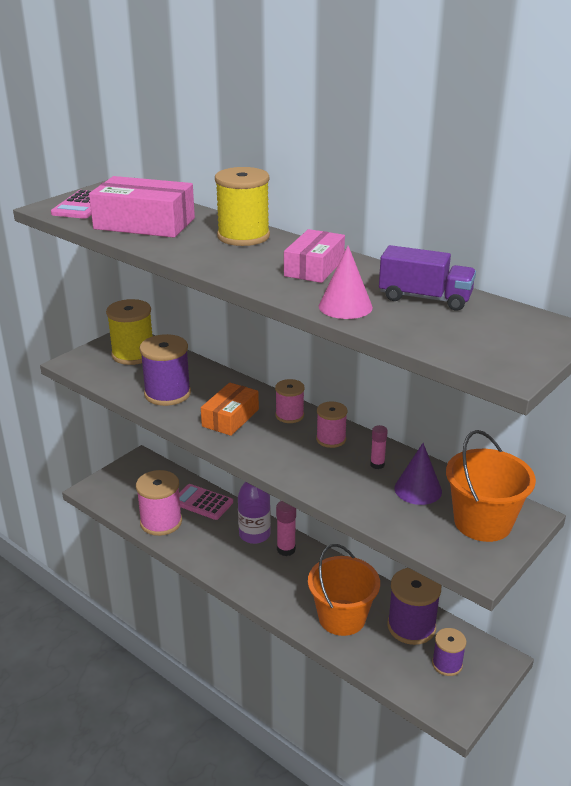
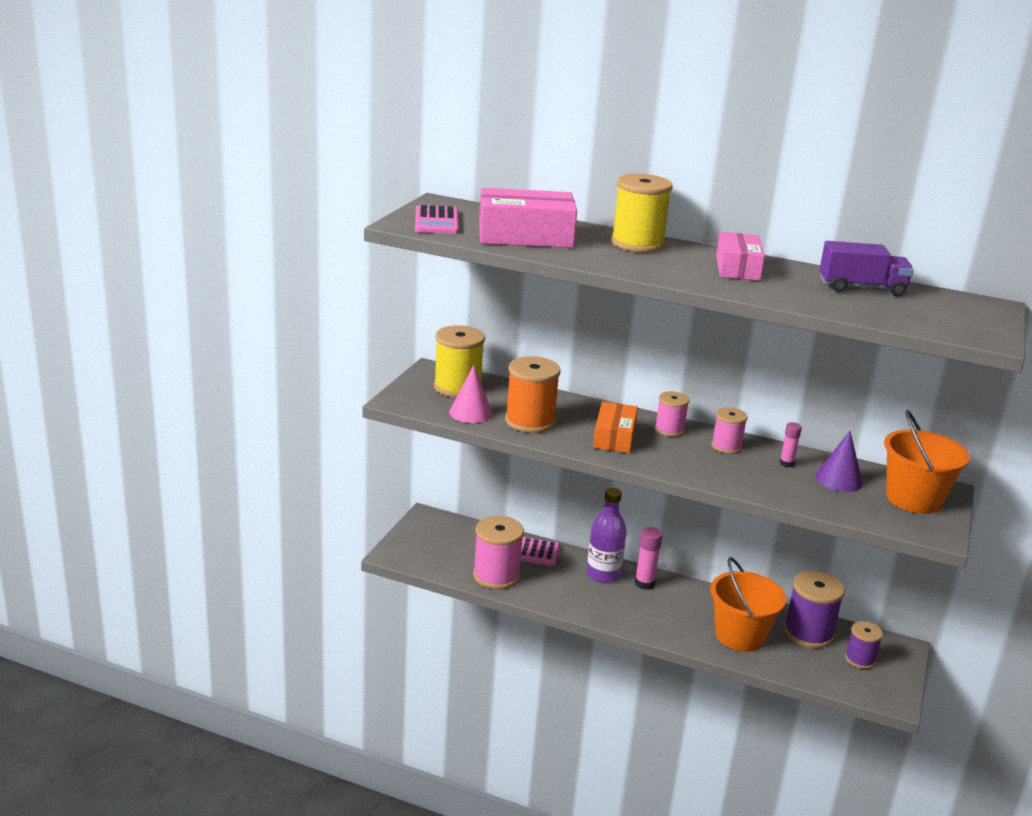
camera: 20 degrees left, 5 degrees down
purple spool [140,334,191,406] -> orange spool [505,356,561,433]
pink cone [319,246,373,319] -> pink cone moved to [449,365,493,423]

